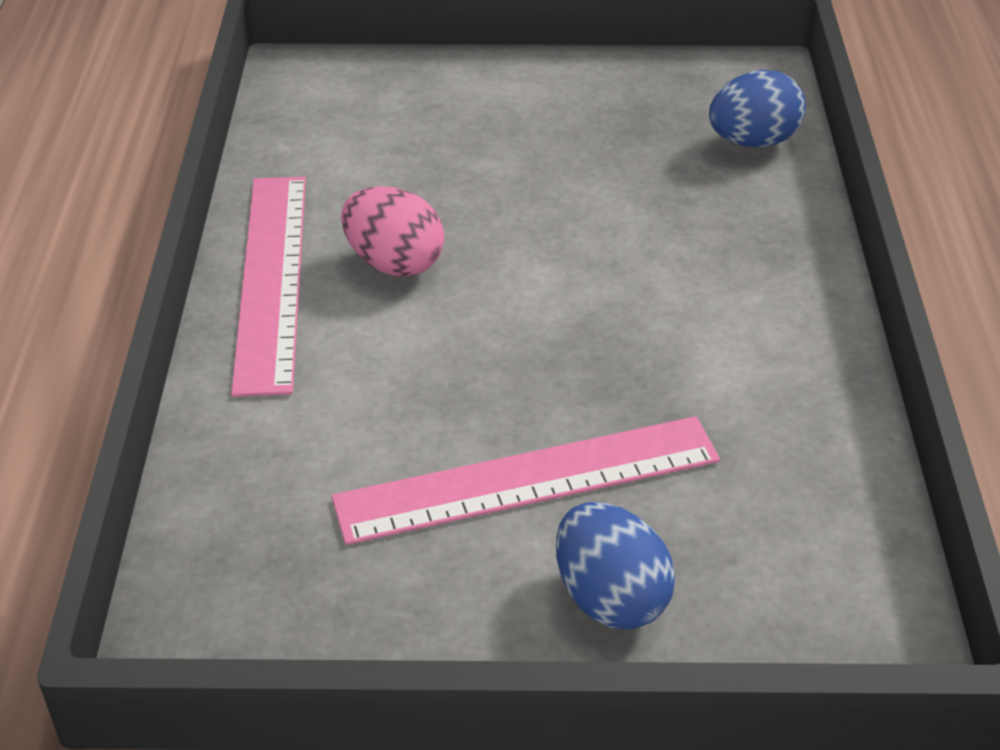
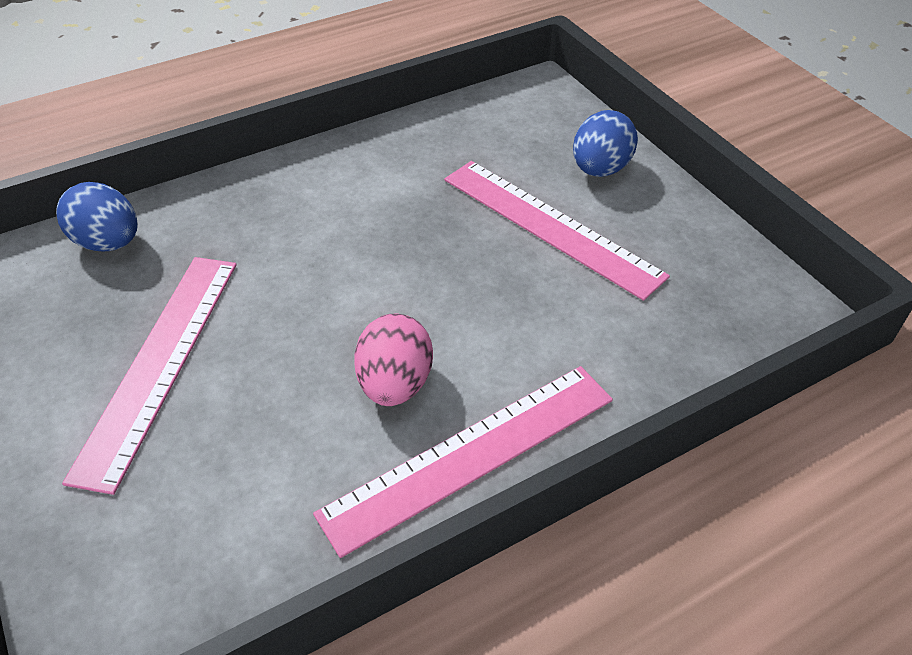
camera: 120 degrees left, 5 degrees up
none -> pink ruler [62,257,237,495]

